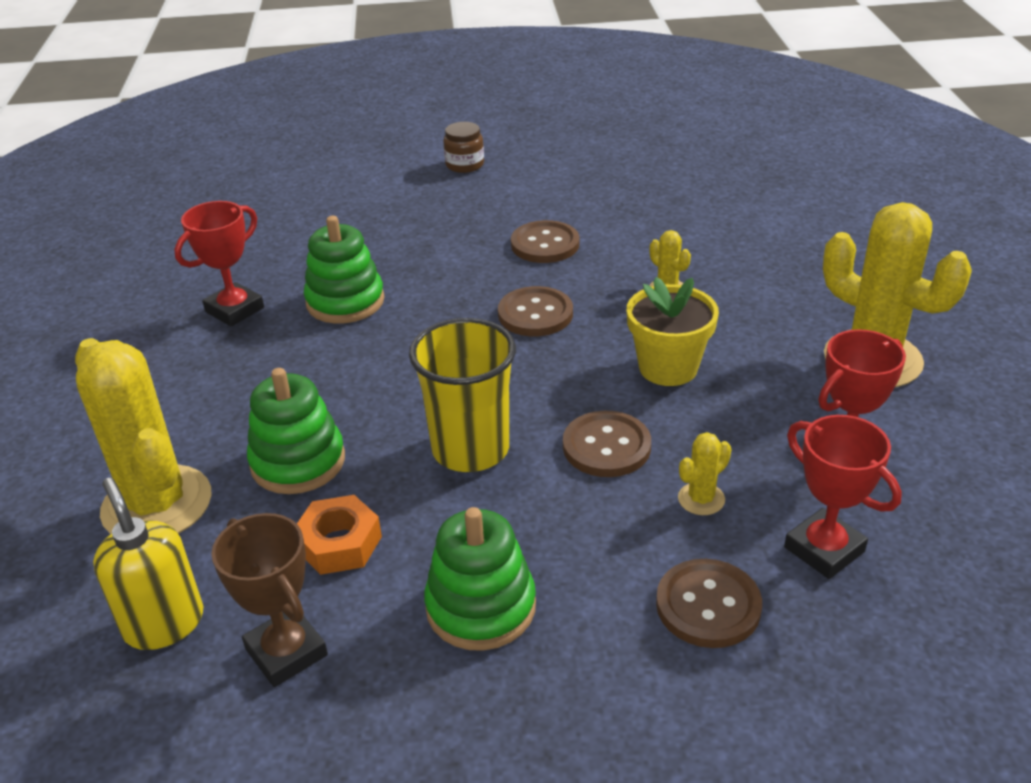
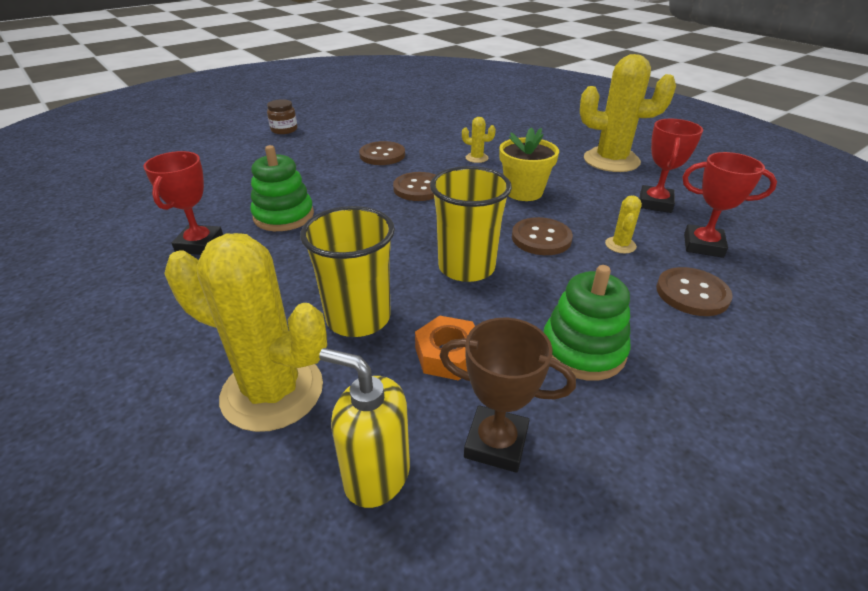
camera: 35 degrees left, 0 degrees up
green stacking toy [247,368,345,494] -> yellow cup [300,206,395,337]

